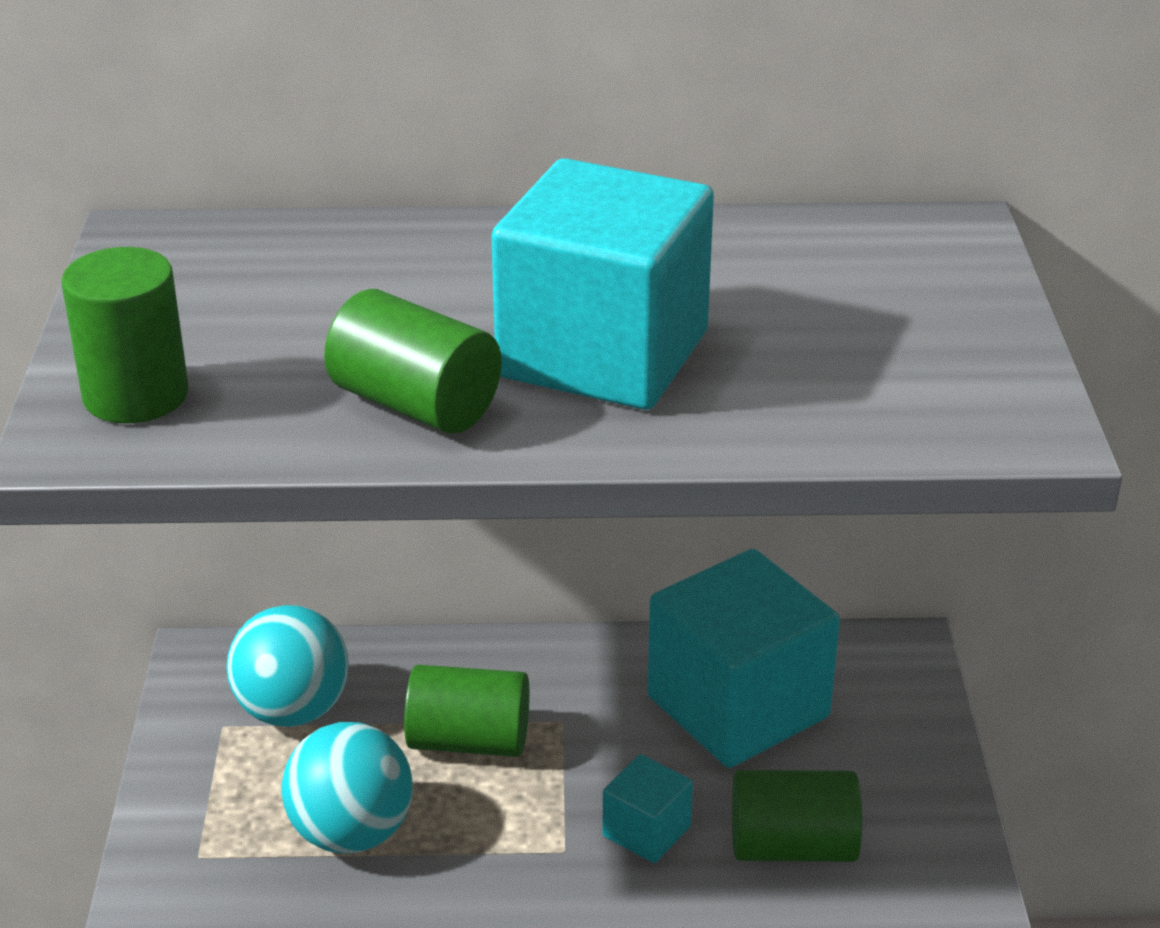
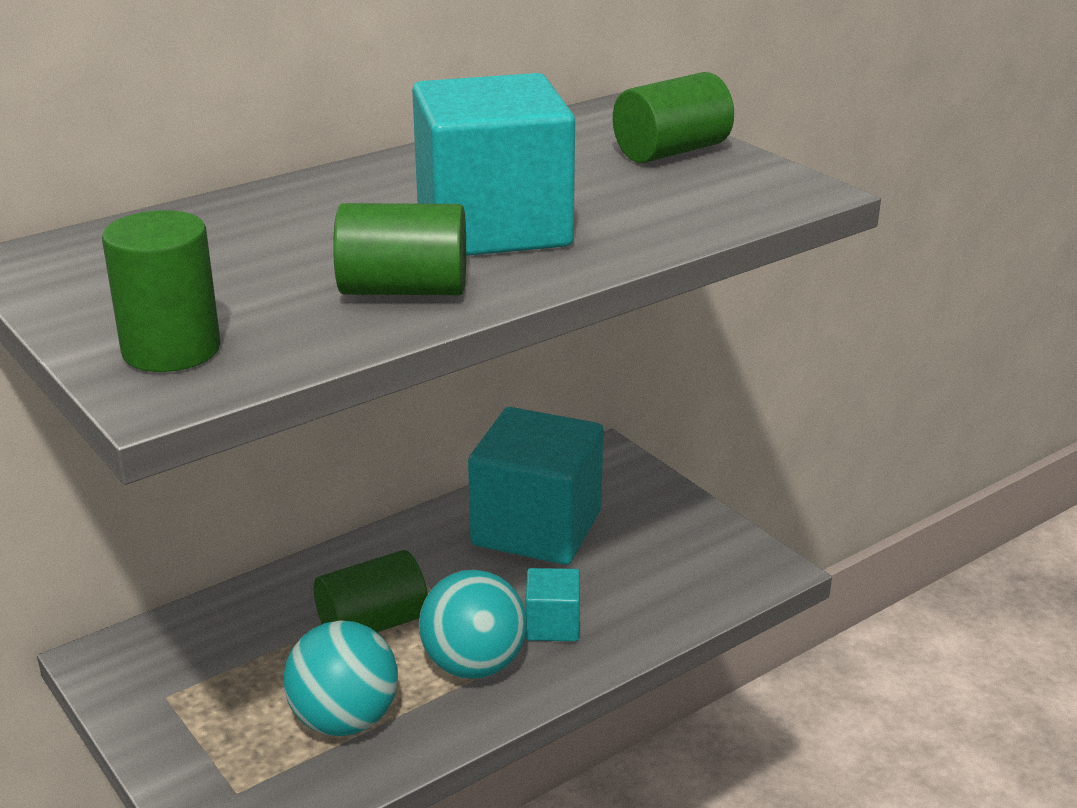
camera: 35 degrees left, 5 degrees down
turquoise ball [226,605,349,727] -> turquoise ball moved to [419,570,527,679]
green cylinder [732,770,862,862] -> green cylinder moved to [613,72,734,163]

